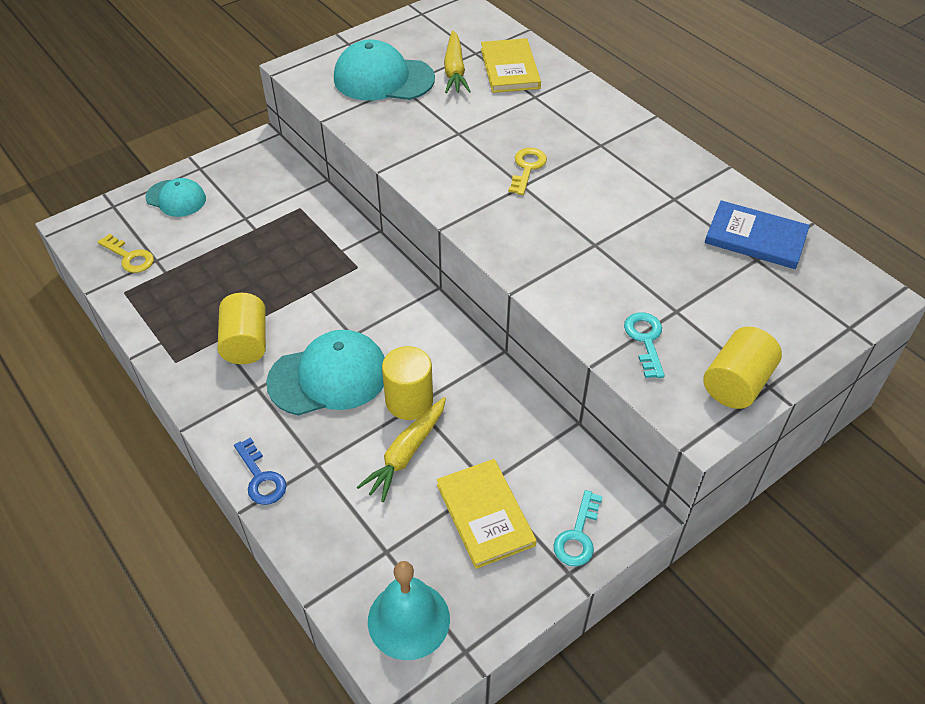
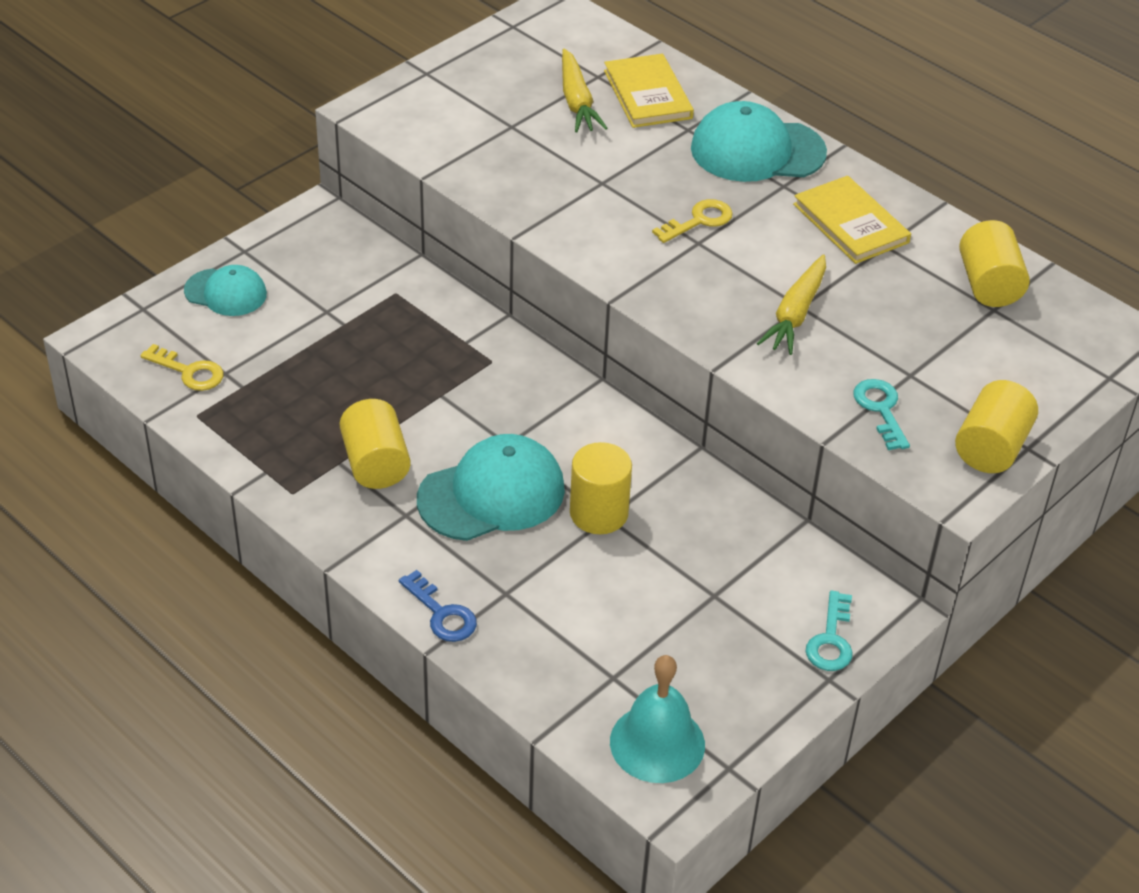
camera: 10 degrees left, 5 degrees down
turquoise cap [334,39,435,101] -> turquoise cap moved to [691,101,827,182]
yellow carrot [357,397,446,502] -> yellow carrot moved to [757,254,826,355]
yellow book [437,459,537,569] -> yellow book moved to [793,176,911,264]
yellow key [508,148,547,195] -> yellow key turned 45 degrees clockwise [652,199,733,243]
blue book [705,200,810,269] -> yellow cylinder [959,220,1030,307]

